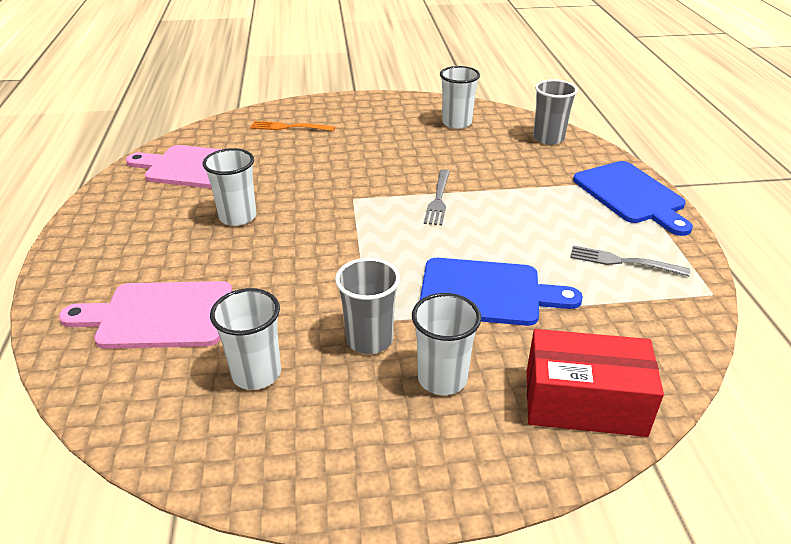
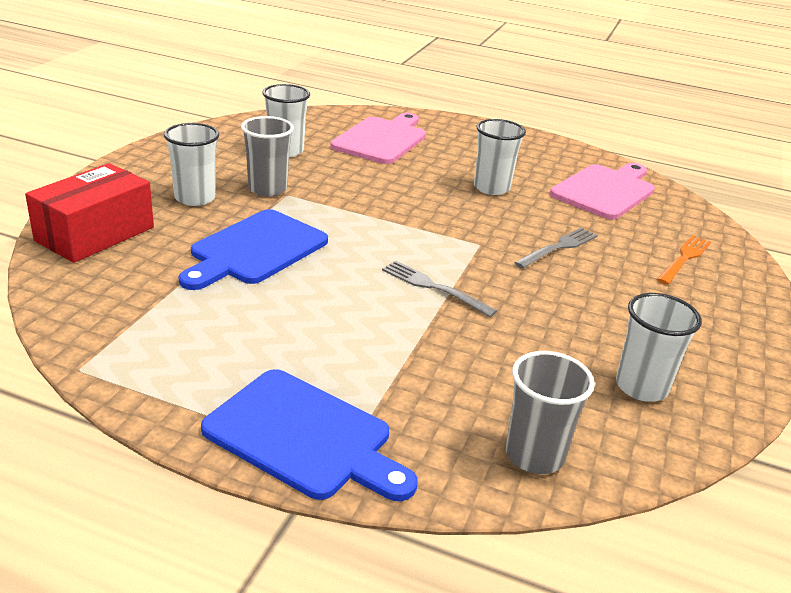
camera: 115 degrees right, 5 degrees down
grey fork [570,246,690,276] -> grey fork moved to [514,227,598,268]
blue cutting board [573,161,693,236] -> blue cutting board turned 150 degrees counterclockwise [201,369,418,501]

